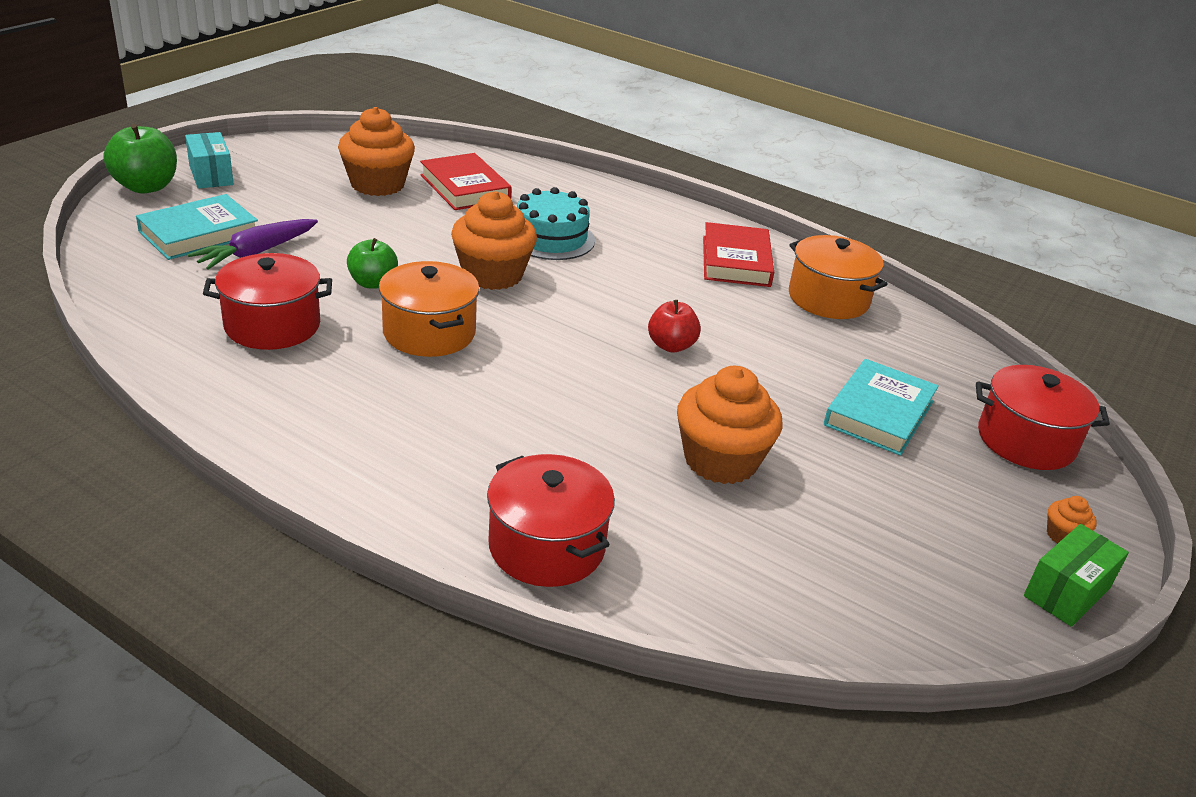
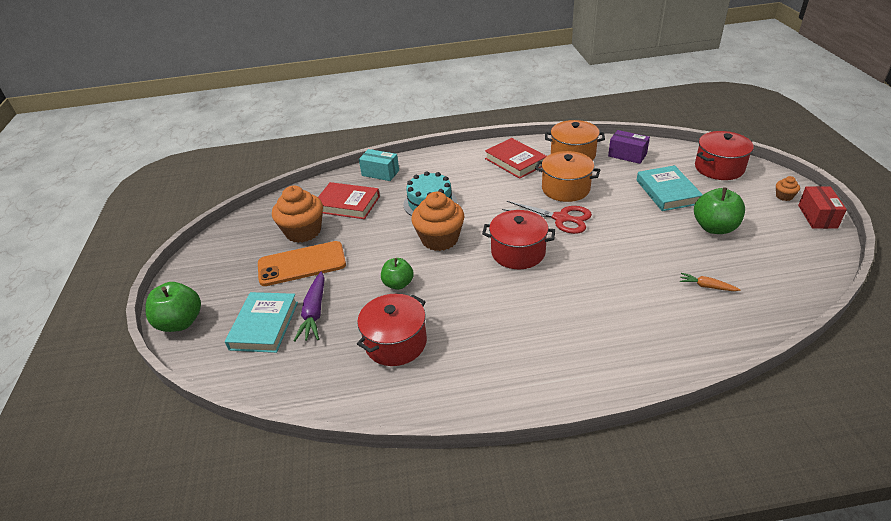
camera: 35 degrees left, 5 degrees up
turquoise box [185,132,234,189] -> turquoise box moved to [359,149,399,181]
orange pot [379,261,480,357] -> orange pot moved to [535,151,600,202]
red pot [487,454,615,587] -> red pot moved to [482,210,555,269]
red apple [648,300,701,352] -> red scissors [502,201,592,234]
orange cupcake [677,366,783,484] -> none
green box [1024,524,1129,627] -> red box [798,186,847,229]
none -> orange phone [258,241,346,286]
none -> purple box [608,130,650,164]
none -> orange carrot [680,273,741,291]
none -> green apple [694,188,745,234]

